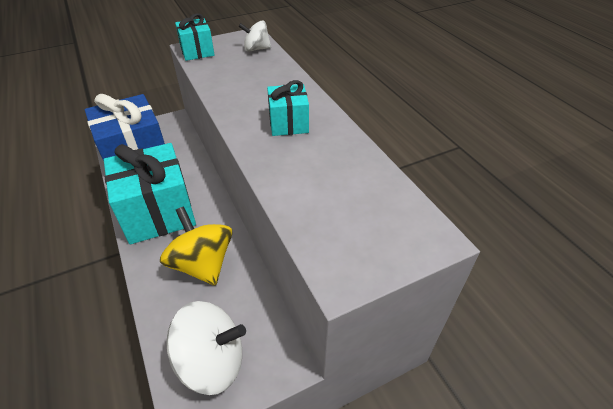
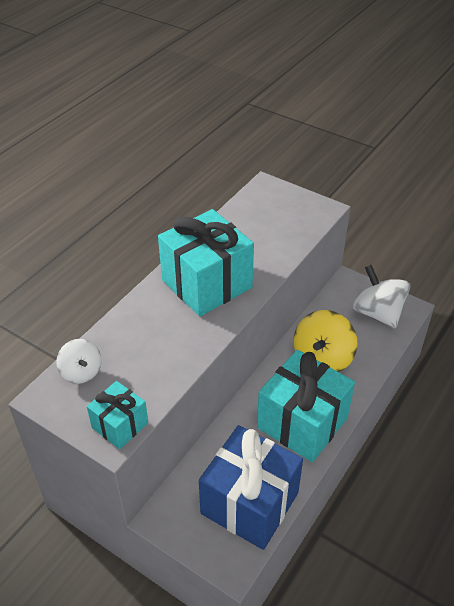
camera: 120 degrees left, 0 degrees up
turquoise gift [267,80,309,136] -> turquoise gift [158,209,254,317], size x1.94

